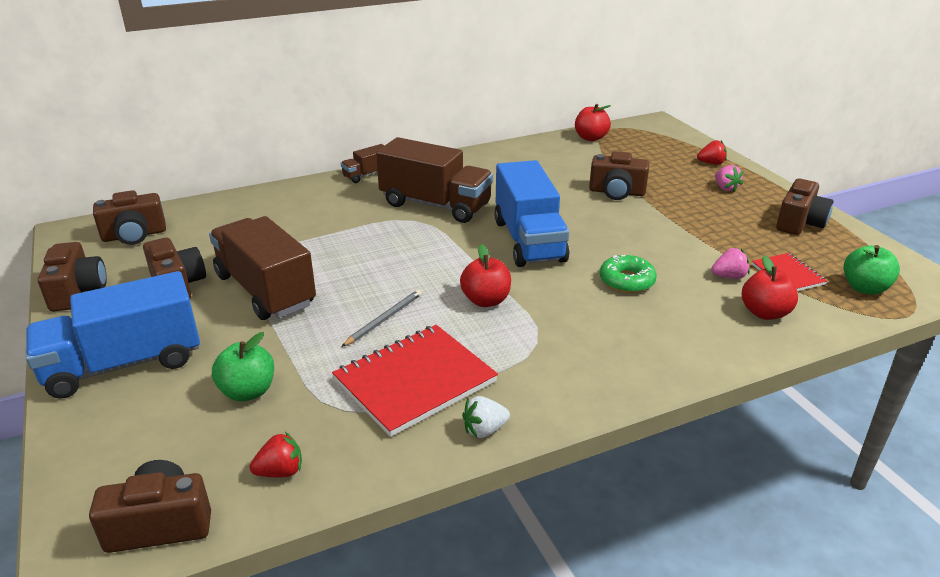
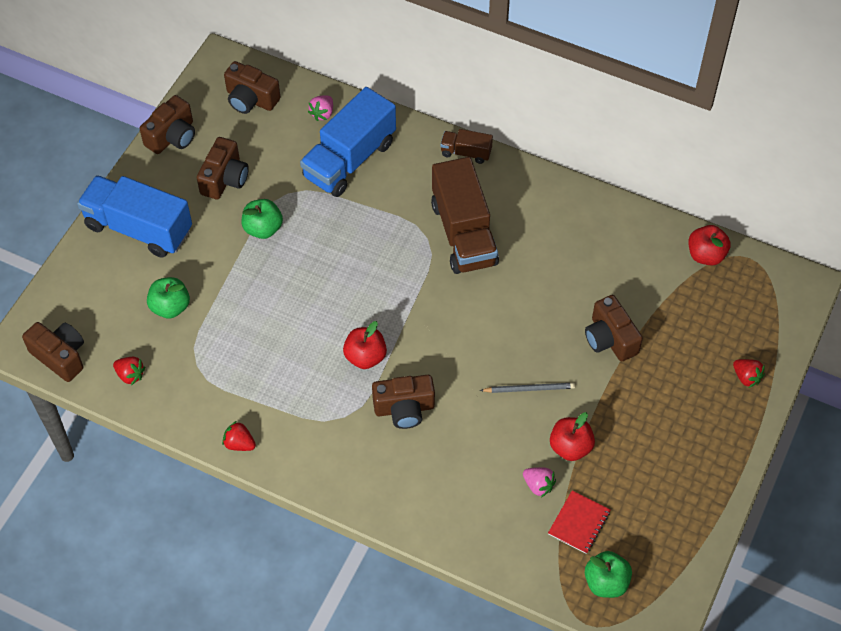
camera: 50 degrees right, 25 degrees up
brown truck [209,216,316,320] -> green apple [242,199,283,239]
red notebook [332,325,498,437] -> none
grey pencil [341,289,422,347] -> grey pencil moved to [480,383,575,393]
white strawberry [462,396,510,438] -> red strawberry [222,421,256,451]
blue truck [494,160,569,267] -> blue truck moved to [300,87,396,197]
green donut [600,255,657,293] -> none
pink strawberry [715,165,743,192] -> pink strawberry moved to [308,95,333,121]
red apple [742,255,798,320] -> red apple moved to [550,412,595,461]
brown camera [776,178,833,235] -> brown camera moved to [372,375,435,429]

